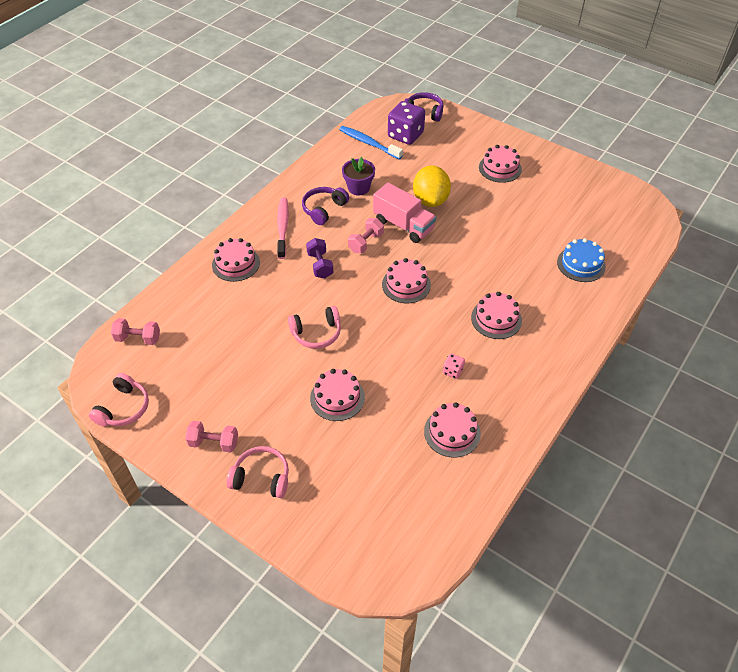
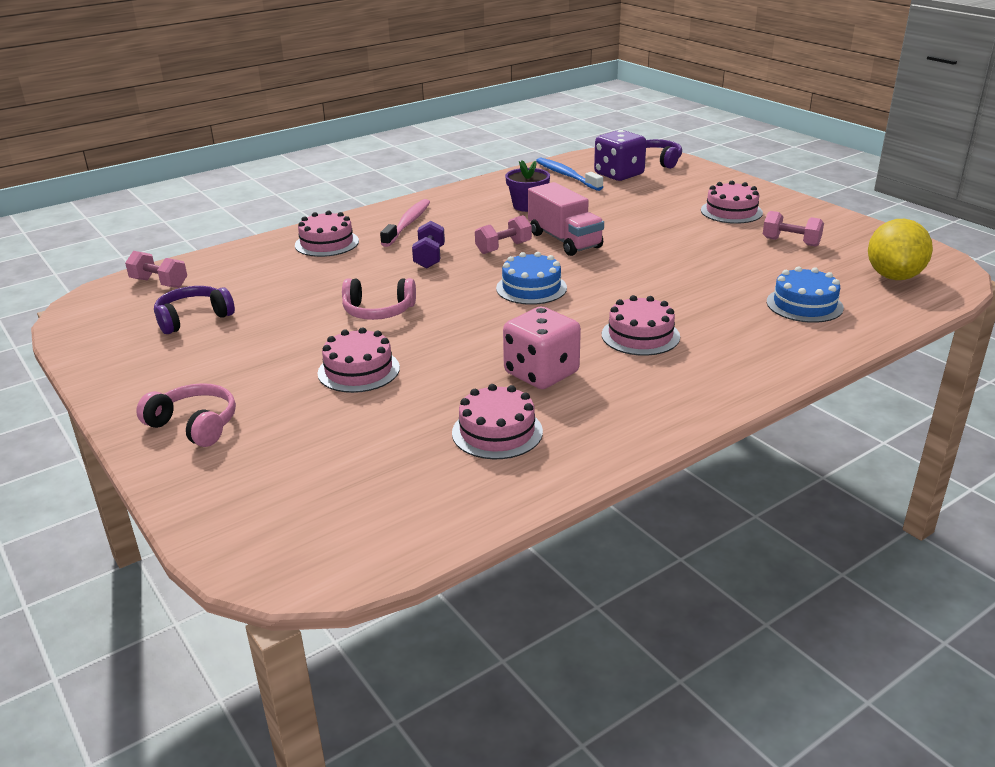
camera: 20 degrees right, 20 degrees down
pink headphones [89,373,149,427] -> none
pink dumbbell [185,421,238,453] -> pink dumbbell moved to [763,211,824,247]
purple headphones [302,187,349,225] -> purple headphones moved to [154,286,235,334]
pink cake [382,258,431,303] -> blue cake [496,252,567,305]
yellow lemon [413,165,451,207] -> yellow lemon moved to [868,219,933,280]
pink dice [443,353,465,379] -> pink dice [503,307,581,389], size x2.18

